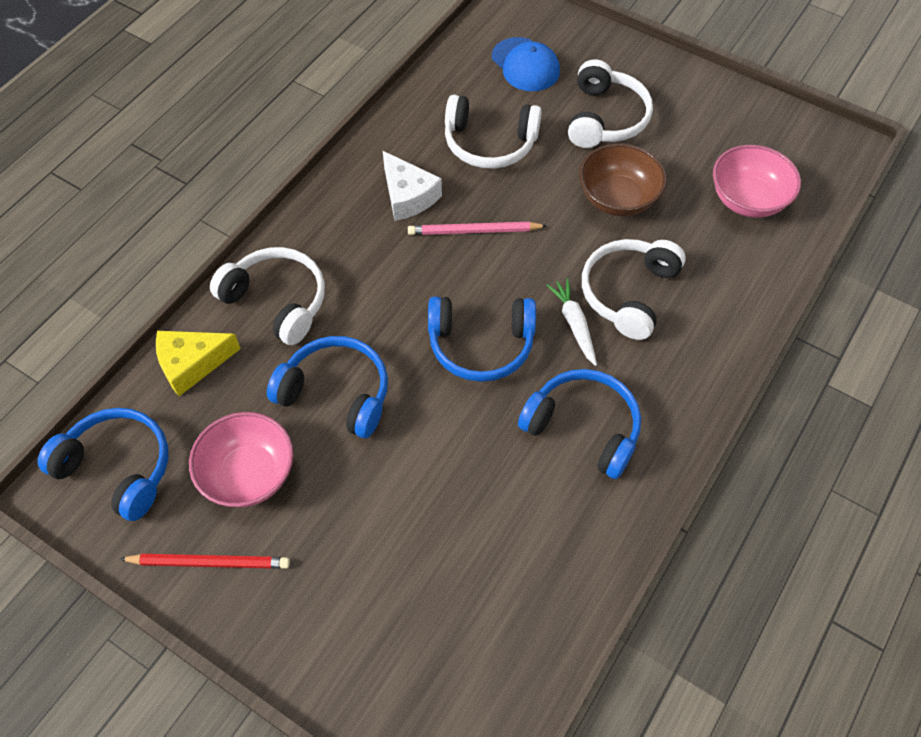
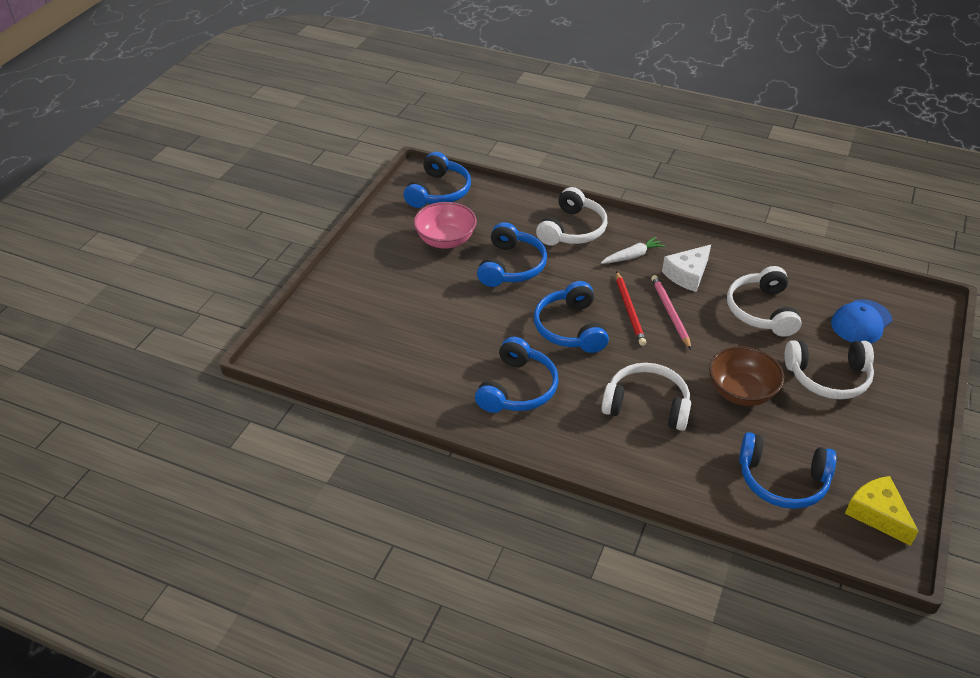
camera: 80 degrees right, 15 degrees down
red pencil [120,554,290,569] -> red pencil moved to [616,271,646,346]
yellow cheese [156,331,241,396] -> yellow cheese moved to [845,476,919,546]
white carrot [546,279,597,366] -> white carrot moved to [601,237,665,264]
pink bowl [713,145,801,218] -> blue headphones [739,432,837,509]

